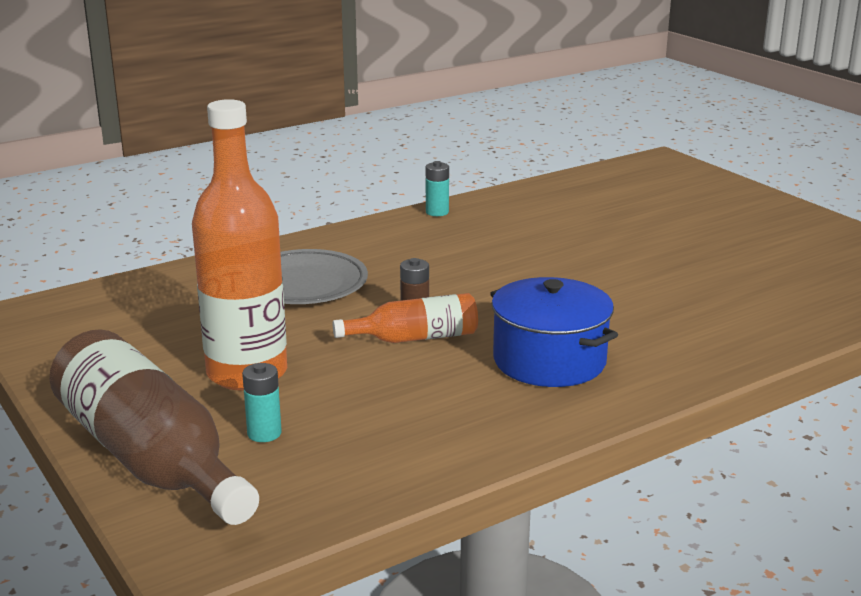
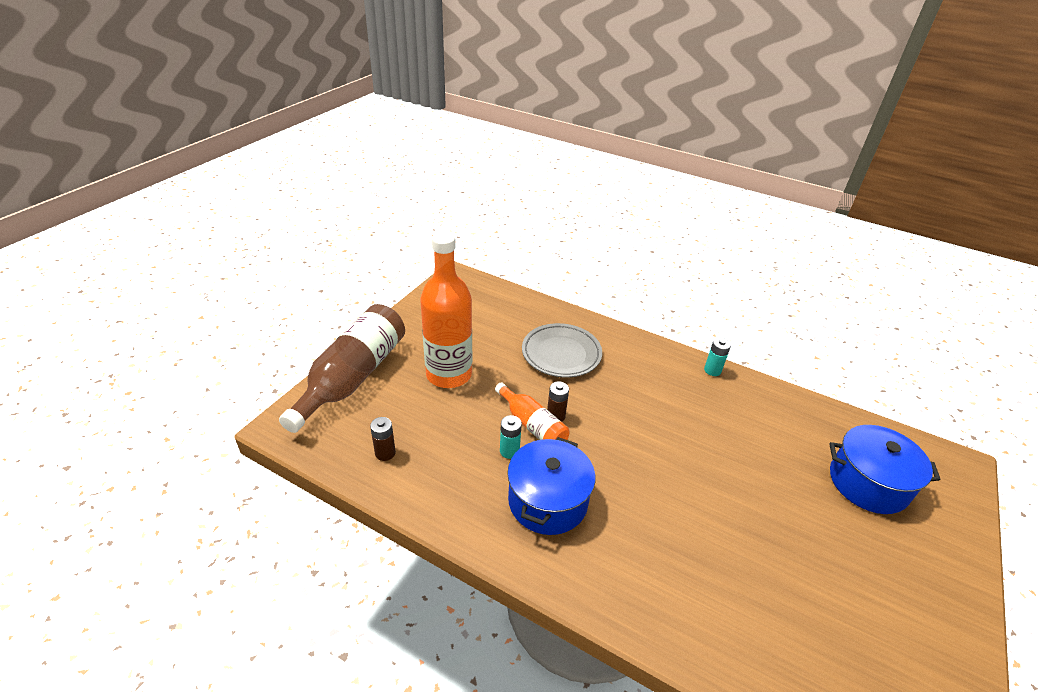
camera: 60 degrees right, 15 degrees up
turquoise battery [242,363,282,442] -> turquoise battery moved to [500,415,522,459]
none -> brown battery [370,417,396,461]
none -> blue pot [829,425,941,514]

